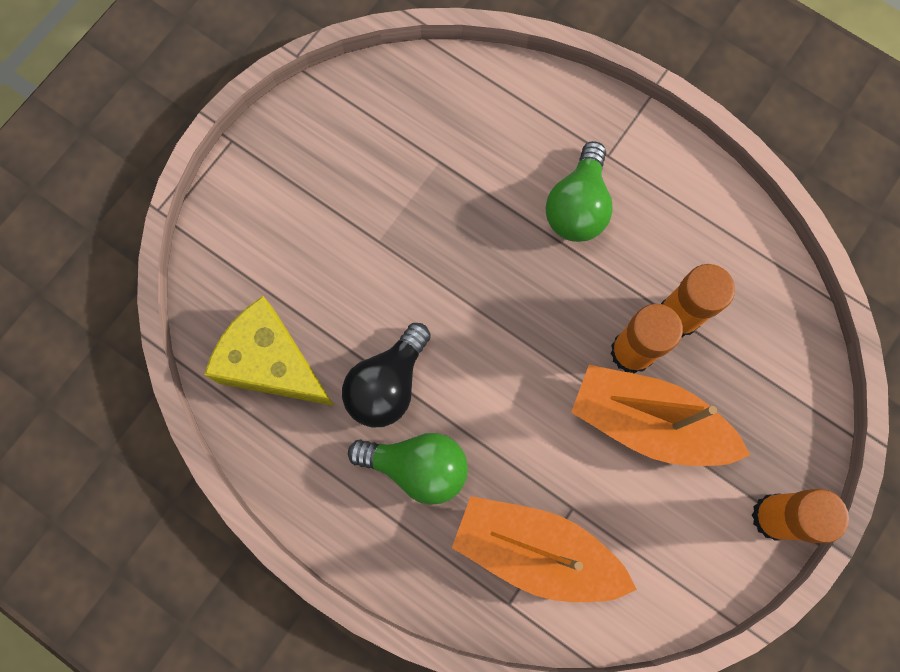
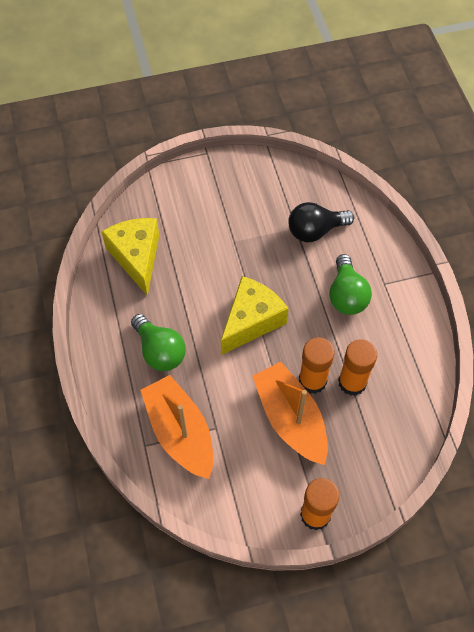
camera: 40 degrees right, 15 degrees down
black light bulb [342,323,431,427] -> black light bulb moved to [288,202,354,242]
green light bulb [546,141,613,242] -> green light bulb turned 60 degrees counterclockwise [329,254,372,315]
none -> yellow cheese [221,276,289,355]

